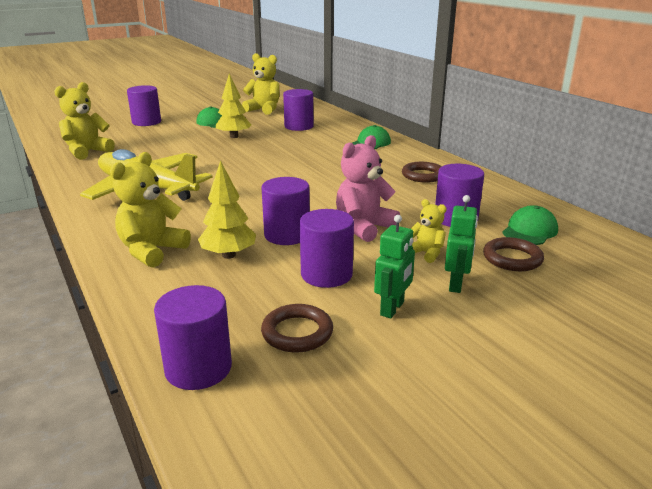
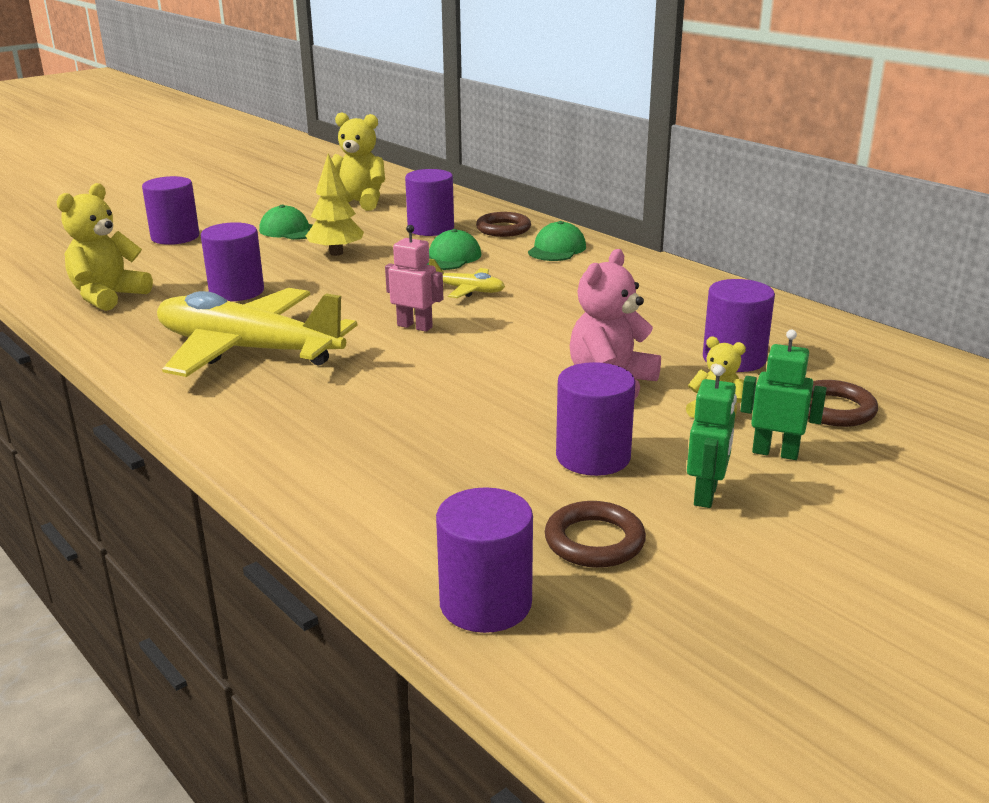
camera: 10 degrees left, 0 degrees up
yellow teddy bear [110,152,191,268] -> none
yellow tree [198,160,256,259] -> none
purple cylinder [261,177,310,245] -> purple cylinder moved to [201,222,264,301]
brown ring [402,162,442,183] -> brown ring moved to [476,212,531,237]
green robot [445,195,478,293] -> green robot turned 75 degrees counterclockwise [740,330,827,460]
green cap [502,205,558,245] -> green cap moved to [426,229,481,270]
none -> pink robot [385,225,443,332]
none -> yellow plane [429,259,505,298]

